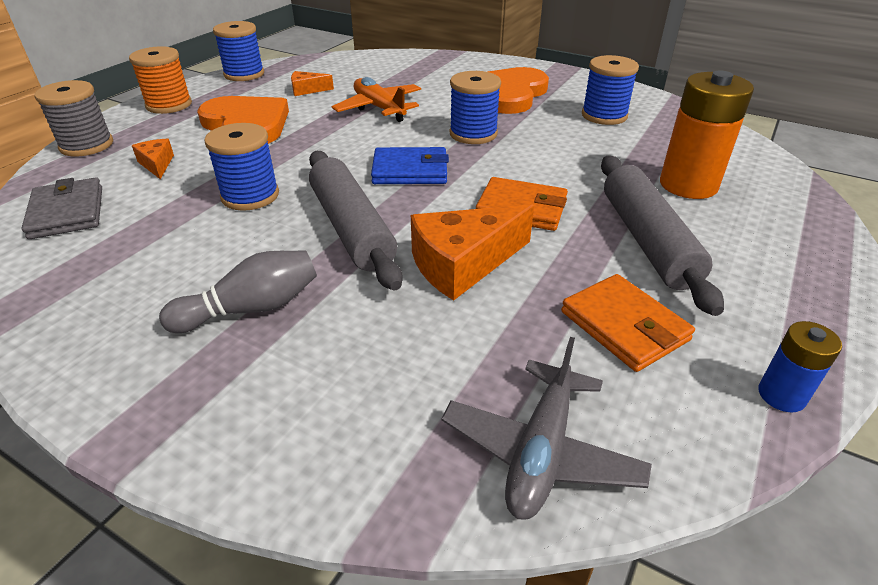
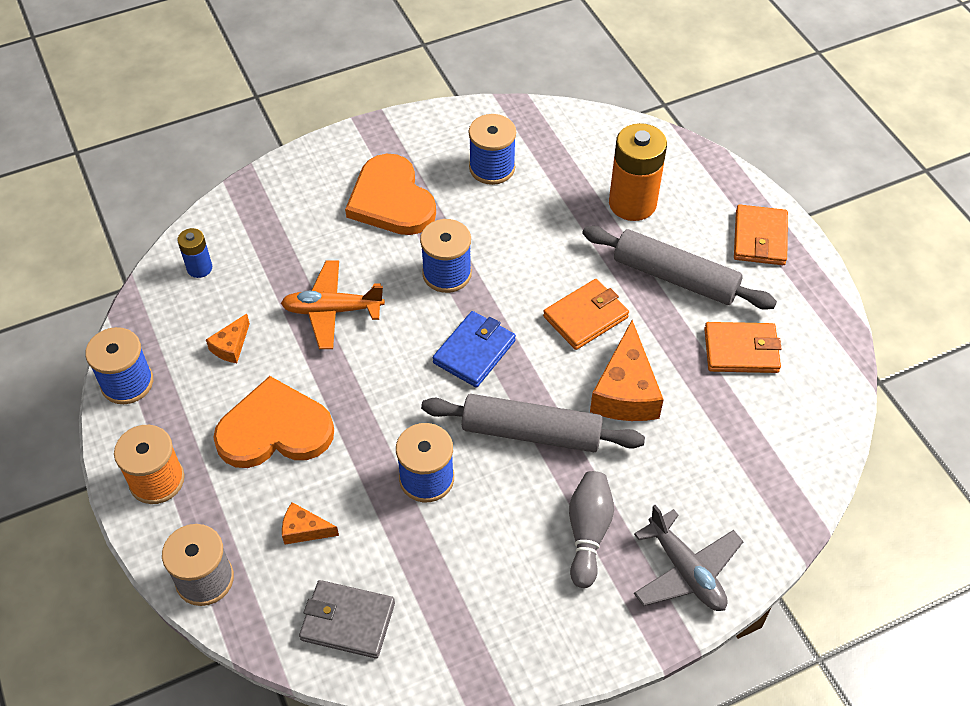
camera: 55 degrees left, 15 degrees up
grey plane [442,337,652,520] -> grey plane moved to [634,505,744,611]
blue battery [758,321,842,412] -> blue battery moved to [177,228,212,278]
none -> orange wallet [734,205,788,265]

